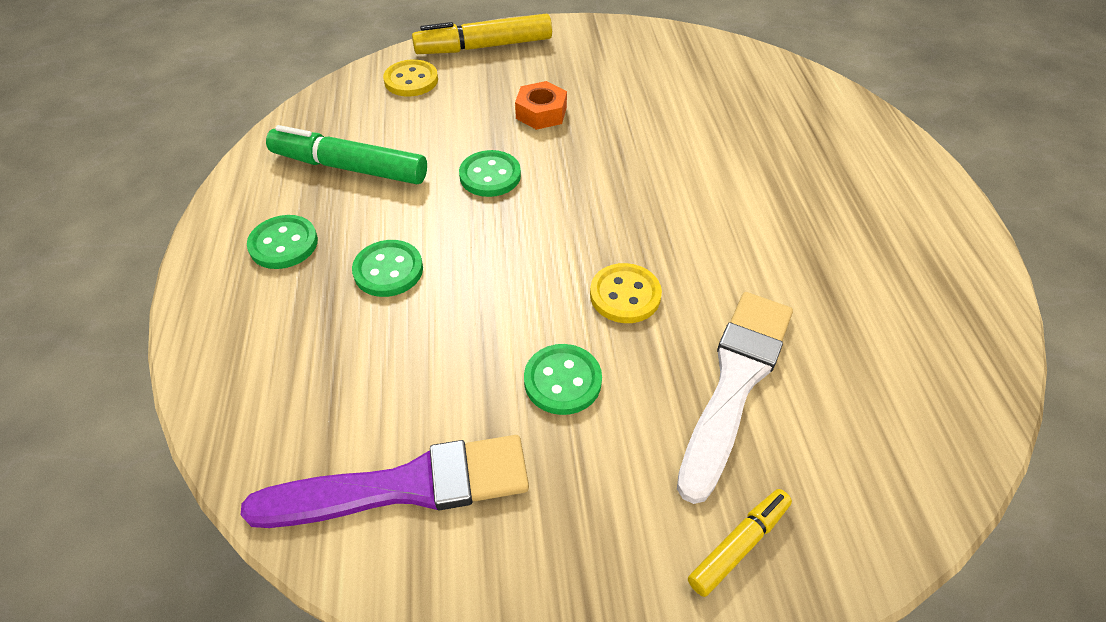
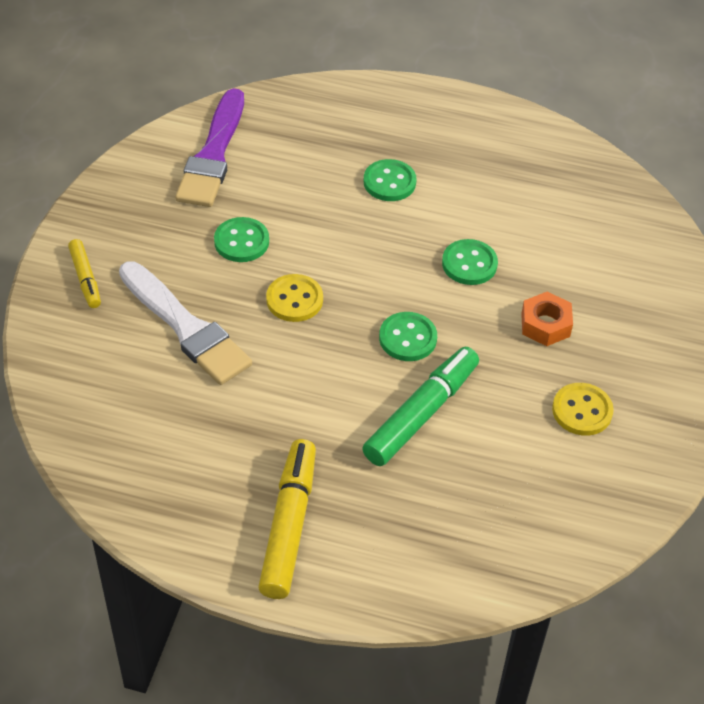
camera: 110 degrees right, 0 degrees up
green button [247,215,318,269] -> green button moved to [379,312,437,361]
green marker [266,125,427,184] -> green marker moved to [362,347,479,466]
yellow button [383,59,438,96] -> yellow button moved to [552,383,614,436]
yellow marker [412,14,552,54] -> yellow marker moved to [258,439,316,599]

